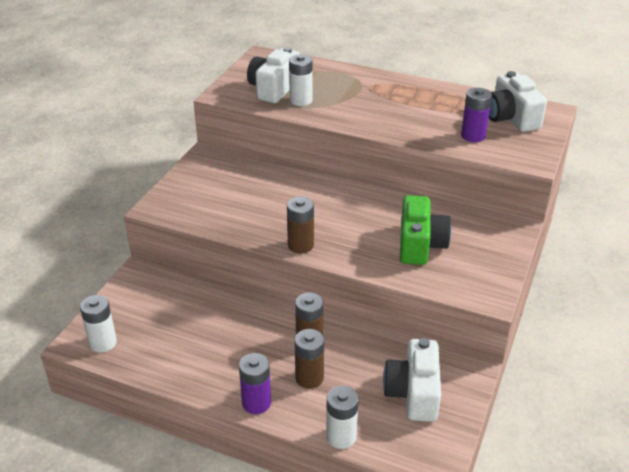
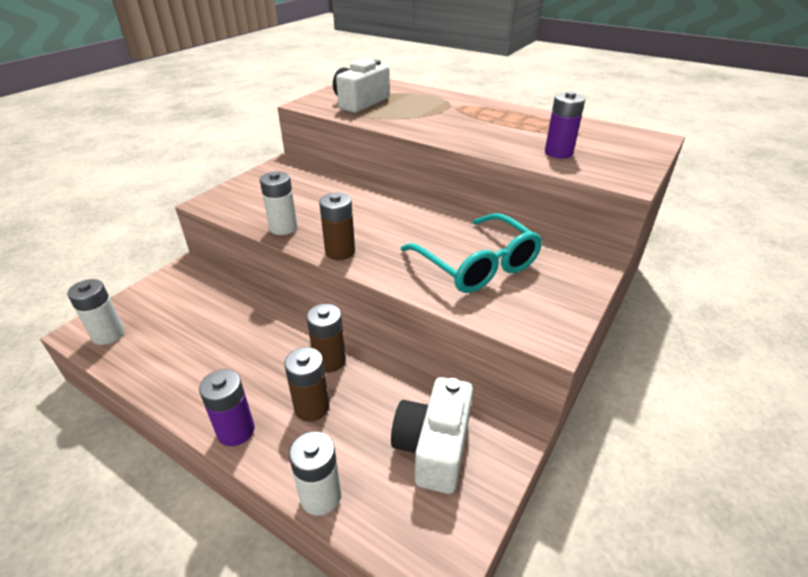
camera: 10 degrees right, 0 degrees up
white battery [289,55,313,106] -> white battery moved to [260,171,298,235]
green camera [400,195,451,265] -> turquoise glasses [401,213,542,293]
white camera [489,71,547,132] -> none

